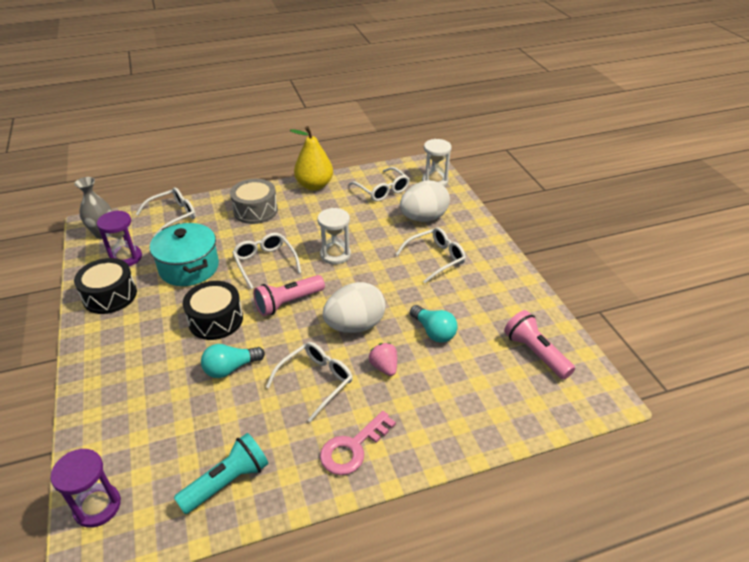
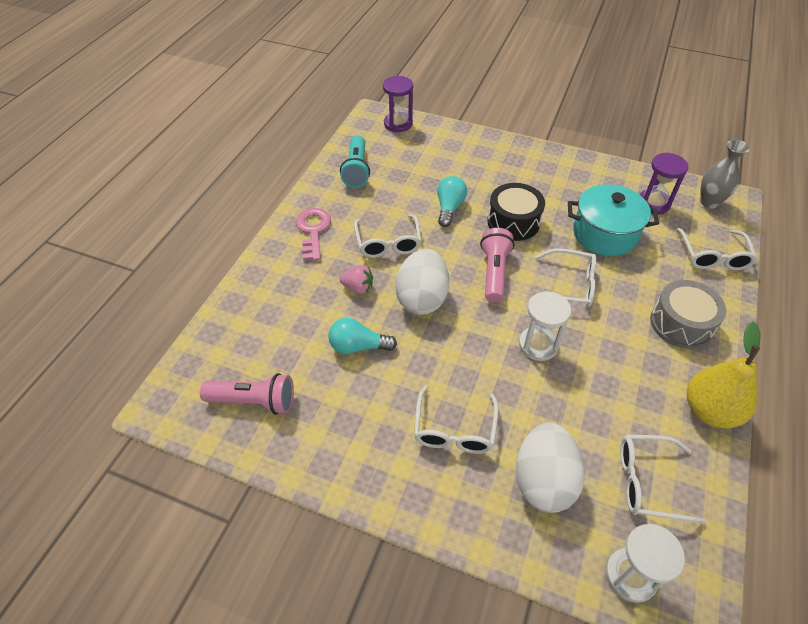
camera: 130 degrees right, 10 degrees up
black drum [74,258,137,314] -> none

